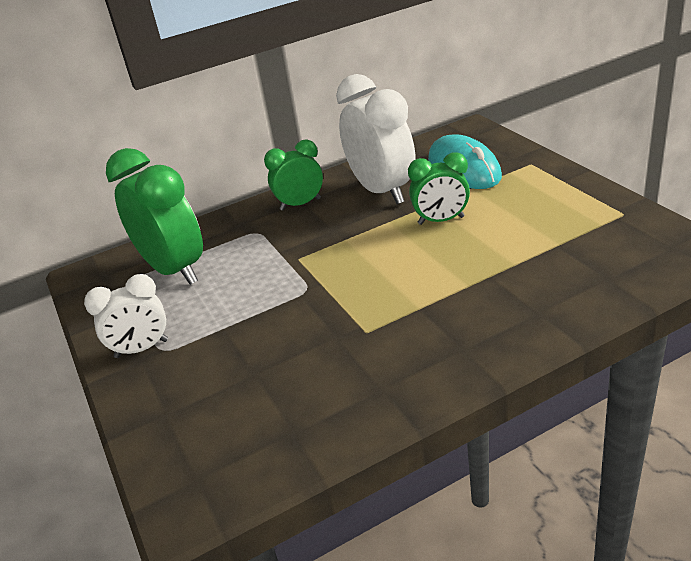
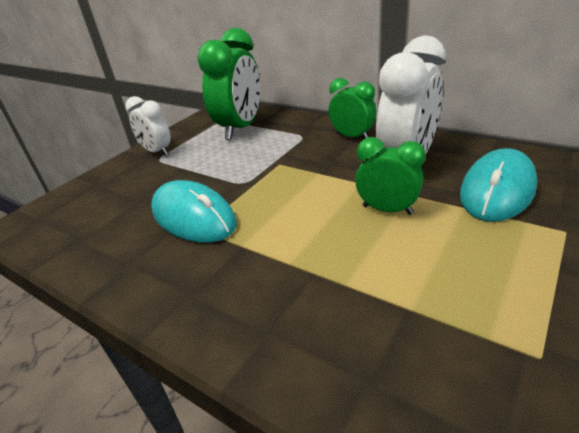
camera: 60 degrees right, 0 degrees up
green clock [408,153,470,225] -> green clock turned 150 degrees clockwise [355,137,426,215]
none -> turquoise mouse [151,180,237,243]

